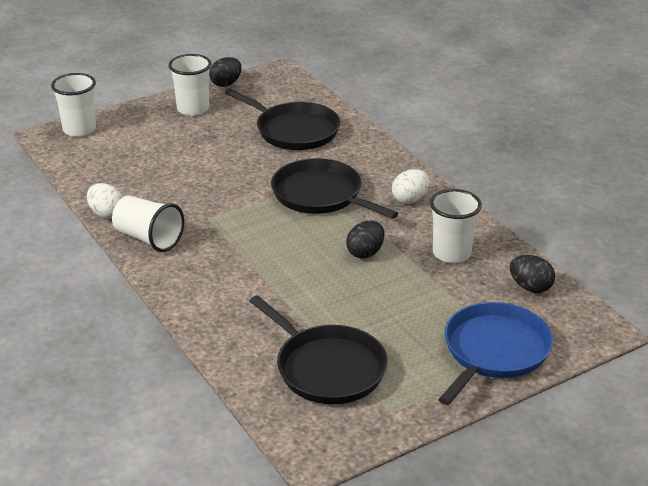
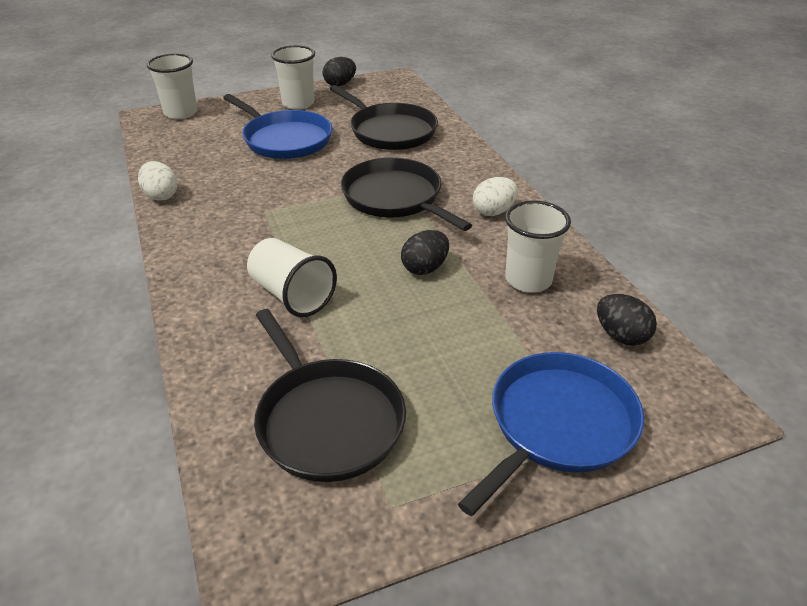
camera: 10 degrees right, 5 degrees up
white cup [112,196,184,252] -> white cup moved to [247,238,337,317]
none -> blue pan [223,94,332,159]

